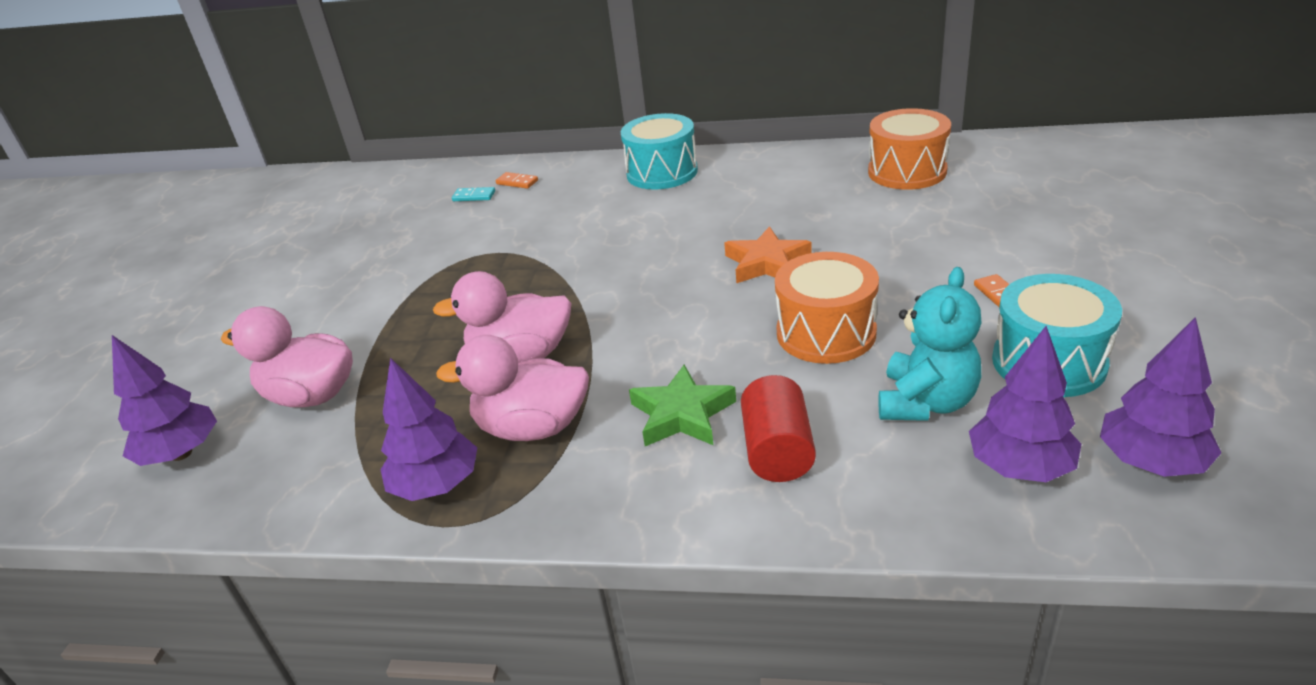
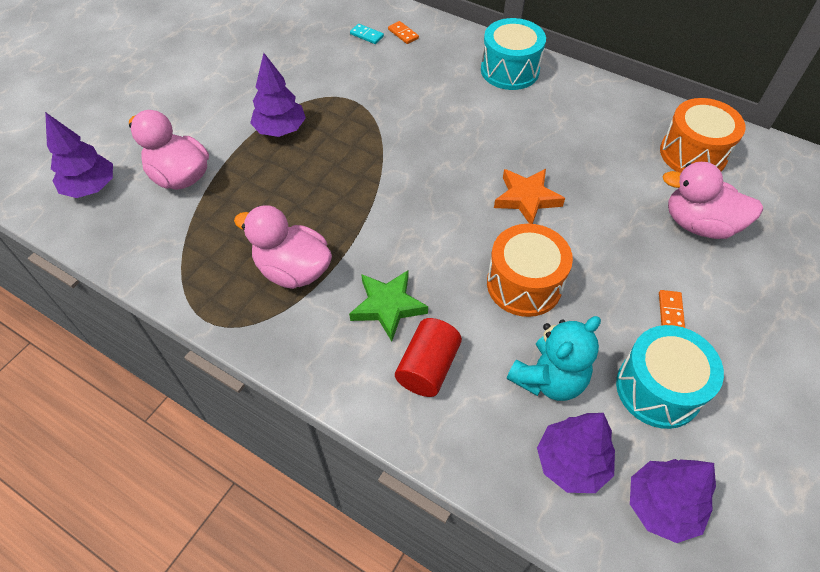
camera: 20 degrees right, 20 degrees up
purple tree [380,358,477,501] -> purple tree moved to [250,53,306,137]
pink duck [433,271,571,363] -> pink duck moved to [662,162,763,239]

